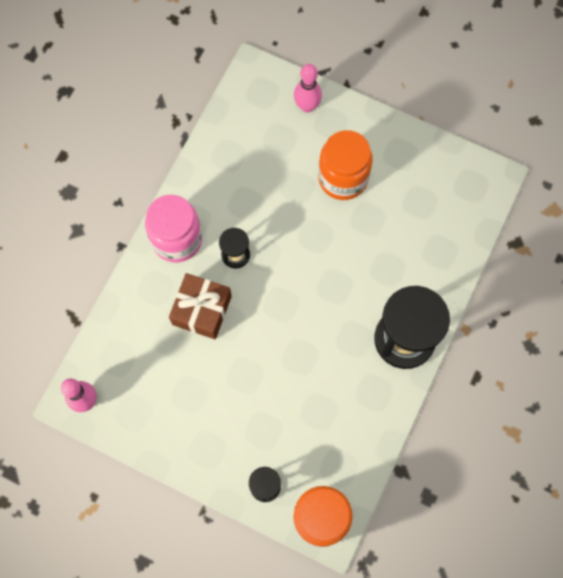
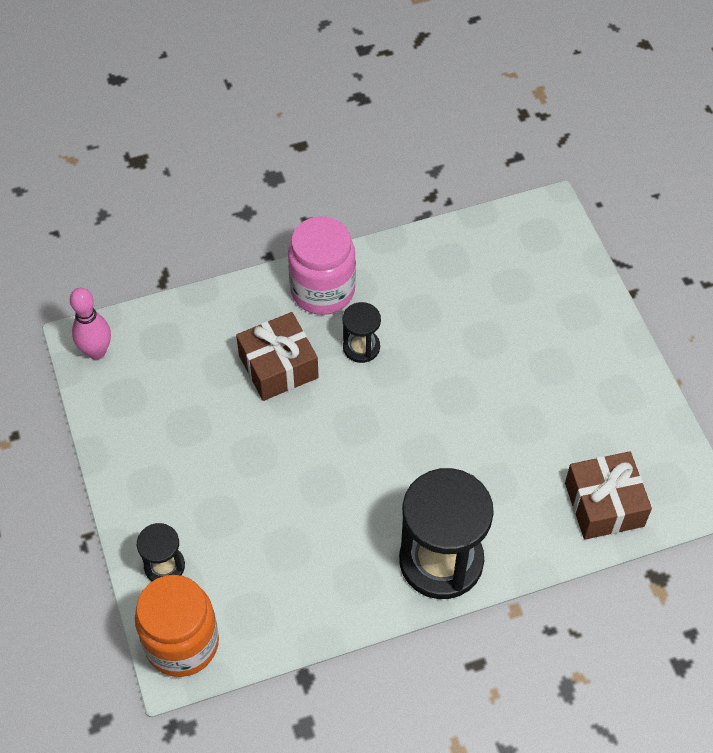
camera: 45 degrees right, 15 degrees down
pink bowling pin [294,64,322,113] -> none
orange jar [318,130,373,200] -> none
none -> brown gift [565,451,652,540]

